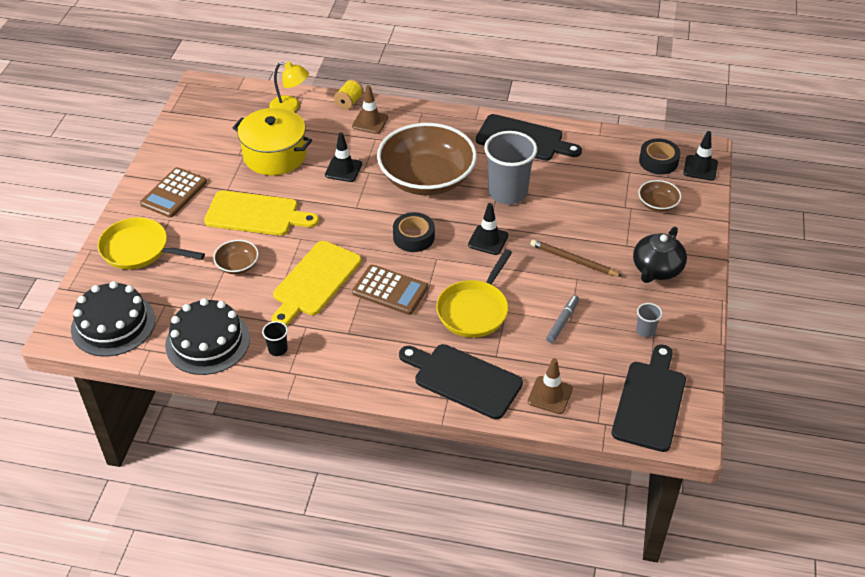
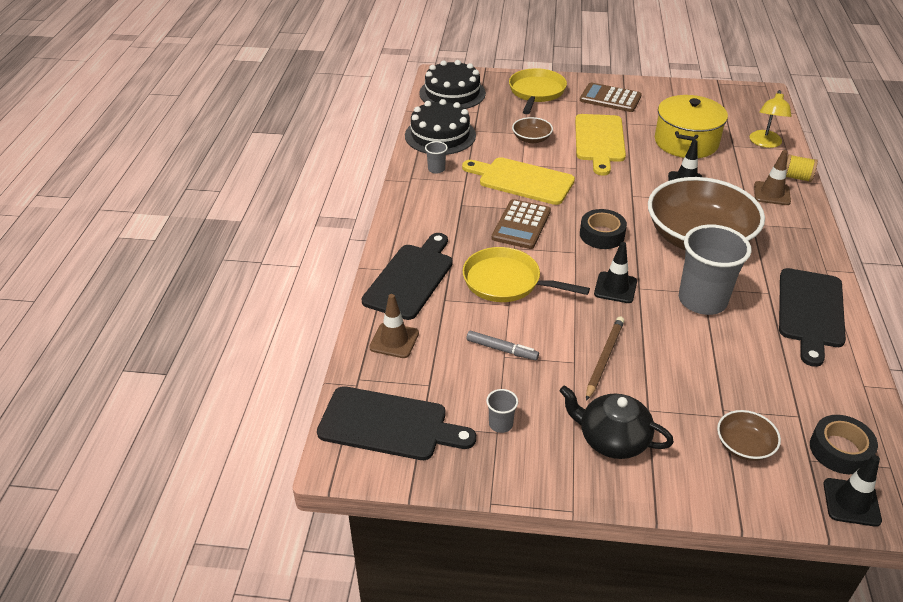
camera: 85 degrees right, 5 degrees down
black cup [262,321,288,356] -> grey cup [425,141,448,174]

